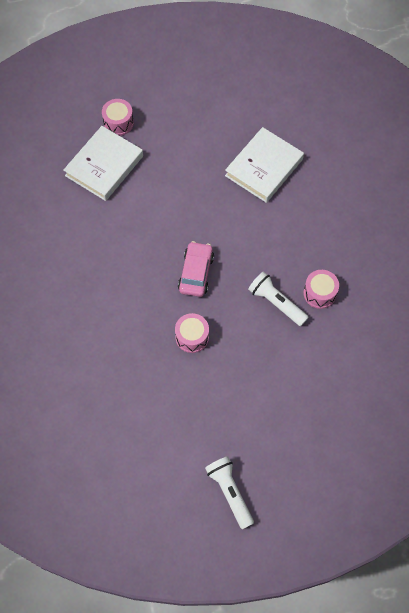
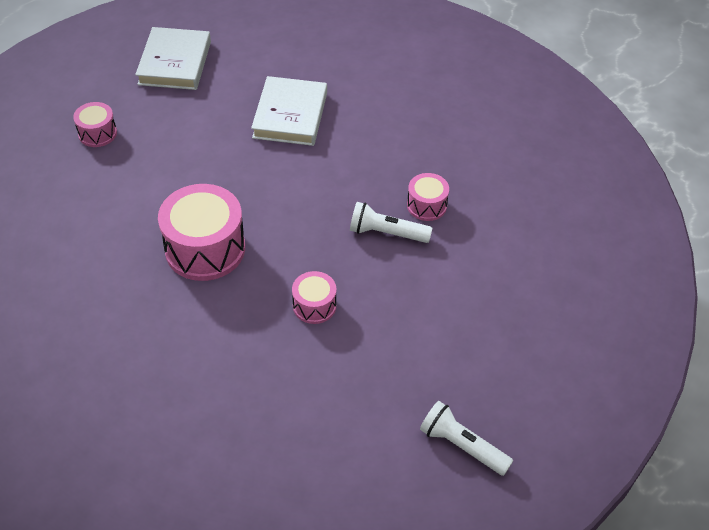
camera: 30 degrees left, 15 degrees down
white book [64,126,143,201] -> white book moved to [135,27,211,90]
pink car [178,241,214,297] -> none
none -> pink drum [158,184,245,281]

